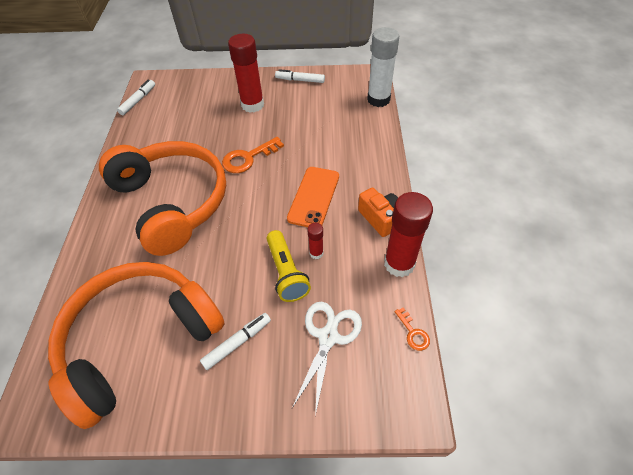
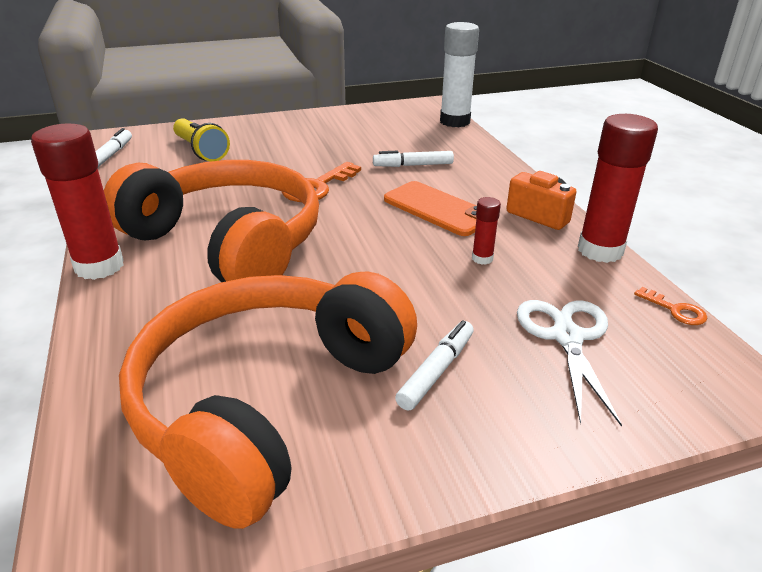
camera: 20 degrees left, 20 degrees down
red glue stick [228,34,264,112] -> red glue stick moved to [31,123,124,280]
yellow flashlight [267,230,311,302] -> yellow flashlight moved to [173,118,230,162]
white marker [275,69,325,83] -> white marker moved to [373,151,454,167]
orange phone [287,167,339,227] -> orange phone turned 45 degrees counterclockwise [384,181,477,236]

